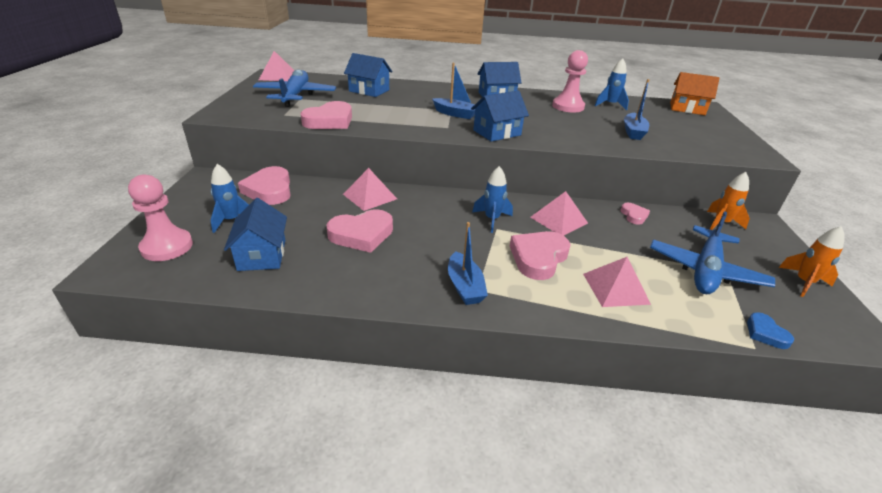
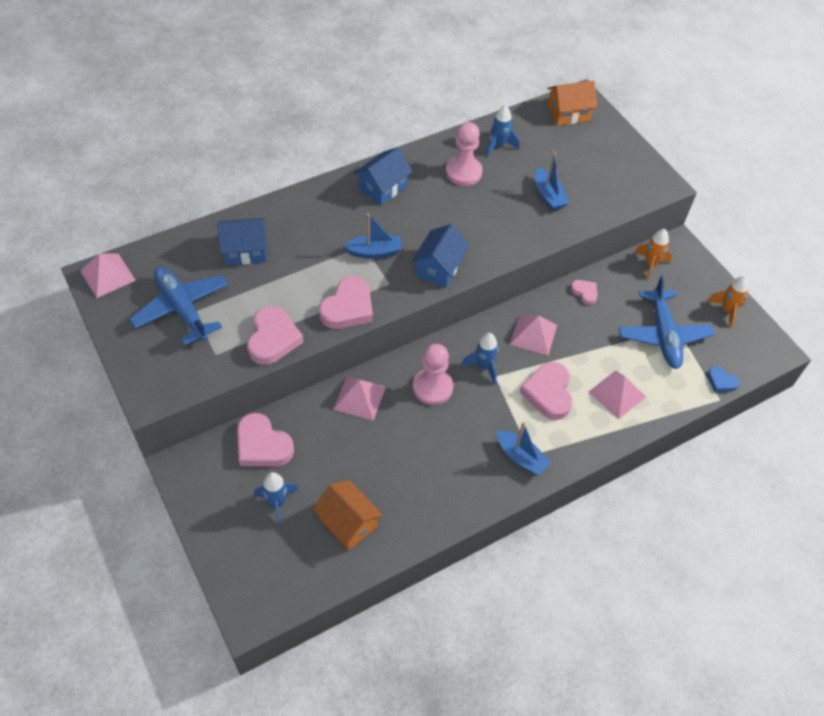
camera: 35 degrees left, 20 degrees up
pink pawn [128,175,193,261] -> pink pawn moved to [413,344,453,405]
blue house [224,198,287,271] -> orange house [313,480,383,550]
pink heart [327,209,393,253] -> pink heart moved to [319,276,373,329]

